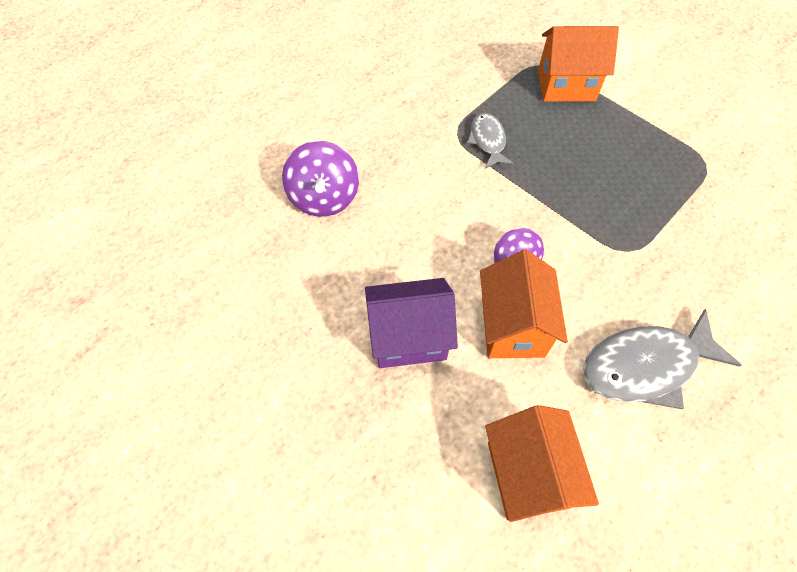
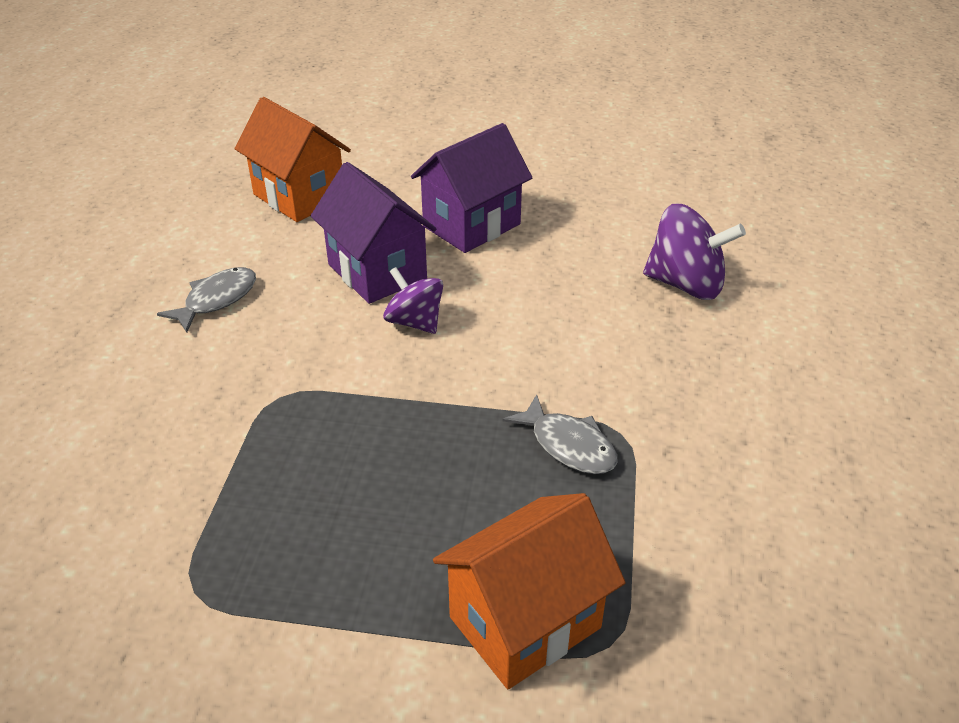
camera: 145 degrees right, 20 degrees down
purple spinning top [282,141,359,217] -> purple spinning top turned 150 degrees clockwise [643,204,746,300]
orange house [480,250,568,358] -> purple house [311,162,436,304]
grey fish [583,309,742,409] -> grey fish [157,267,256,333], size x0.56

